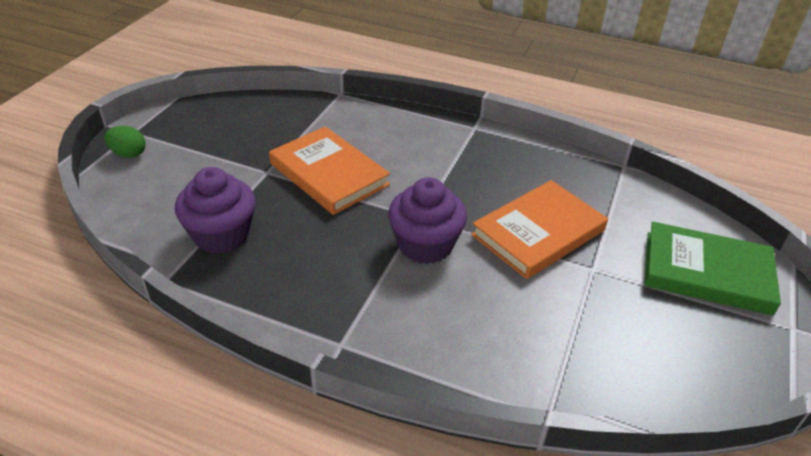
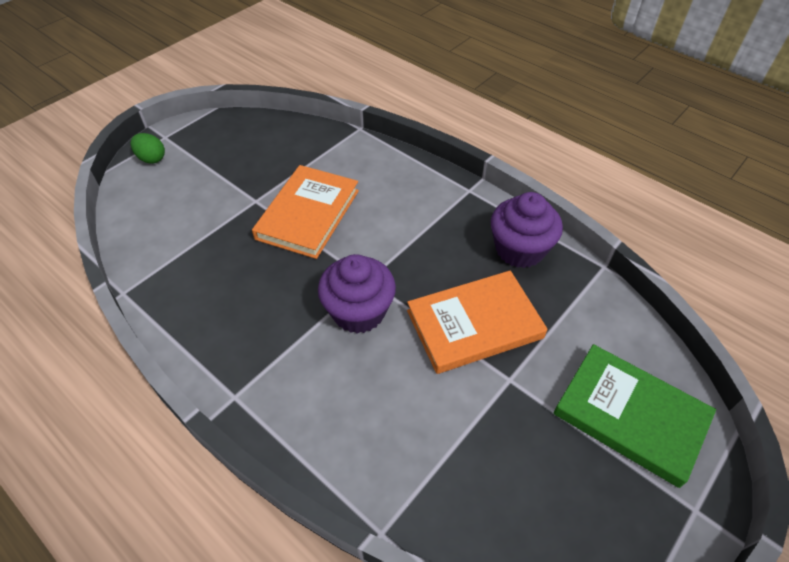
camera: 20 degrees right, 10 degrees up
purple cupcake [175,167,256,254] -> purple cupcake moved to [491,192,563,268]
orange book [269,127,390,215] -> orange book turned 45 degrees clockwise [252,165,359,259]

